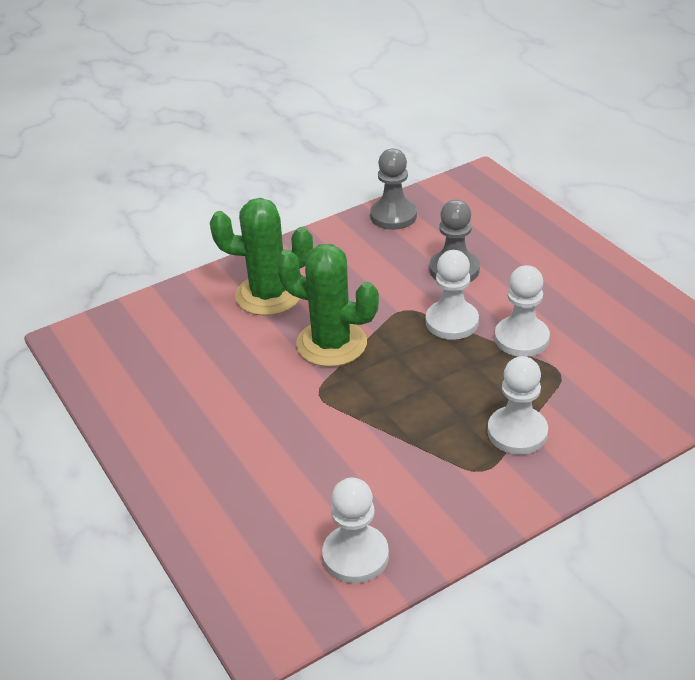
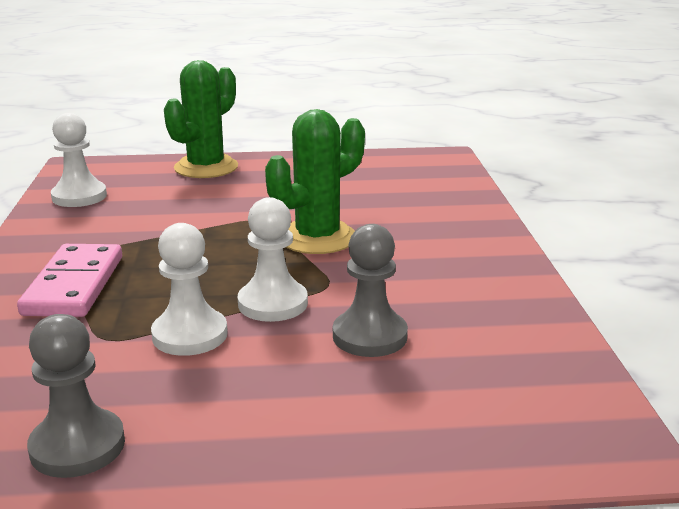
camera: 115 degrees right, 15 degrees down
green cactus [210,198,313,316] -> green cactus moved to [164,60,238,178]
grey pawn [370,148,417,230] -> grey pawn moved to [27,314,125,478]
white pawn [487,356,548,455] -> pink domino [17,244,122,317]

